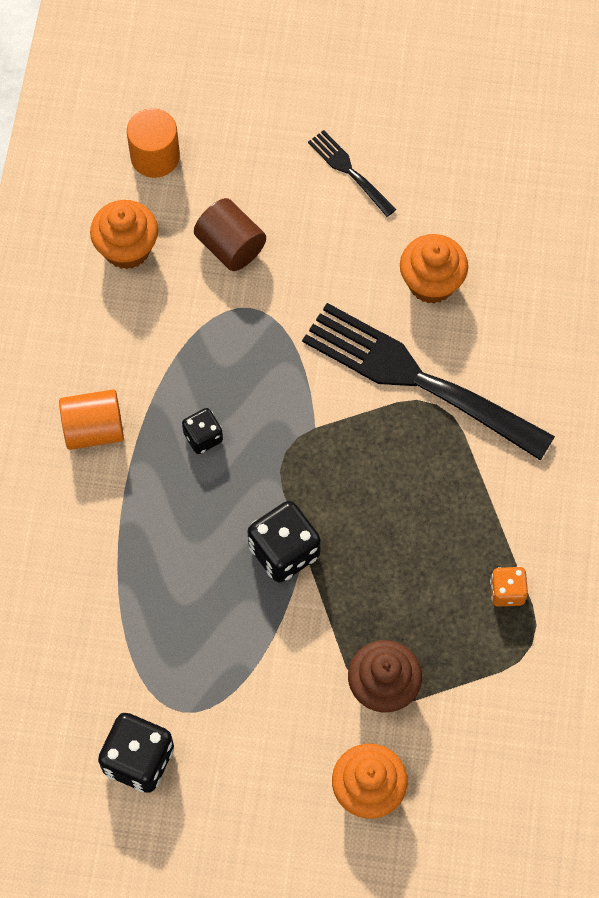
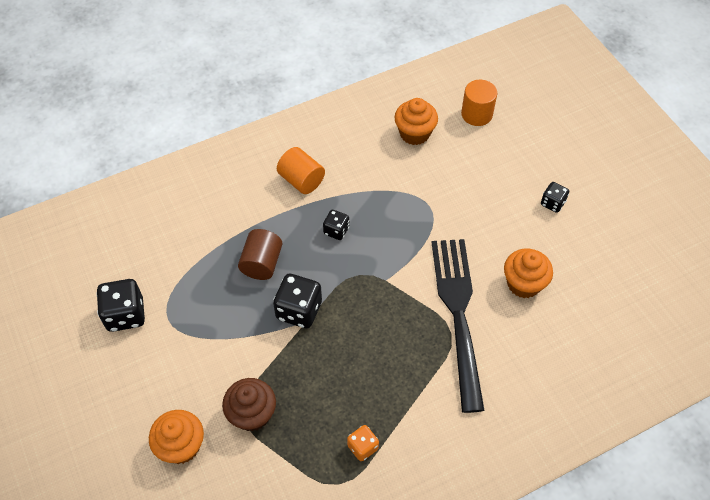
camera: 55 degrees right, 10 degrees down
brown cylinder [194,198,266,271] -> brown cylinder moved to [238,229,282,280]
black fork [308,130,397,217] -> black dice [541,182,569,213]

